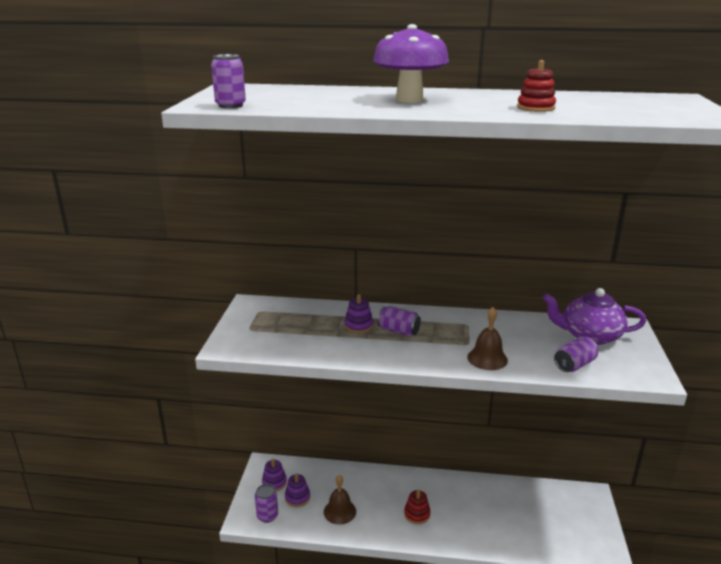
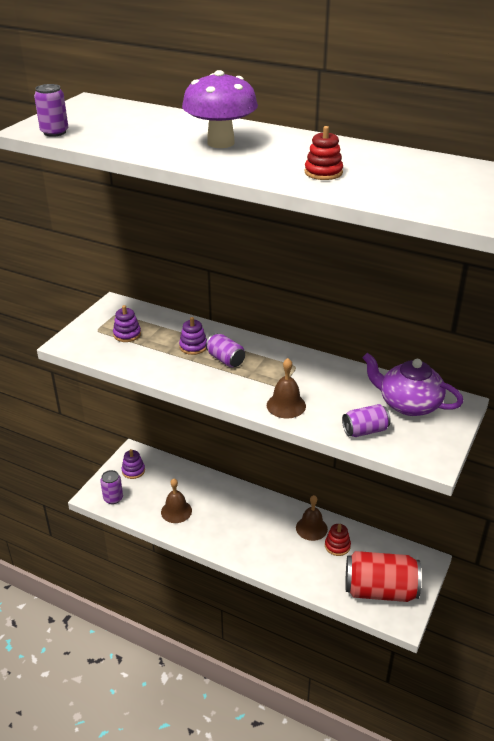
camera: 20 degrees right, 10 degrees up
purple stacking toy [285,473,310,507] -> purple stacking toy moved to [113,305,141,342]
red stacking toy [404,490,430,524] -> red stacking toy moved to [325,524,351,556]
none -> brown bell [296,495,328,541]
none -> red can [345,551,421,602]

